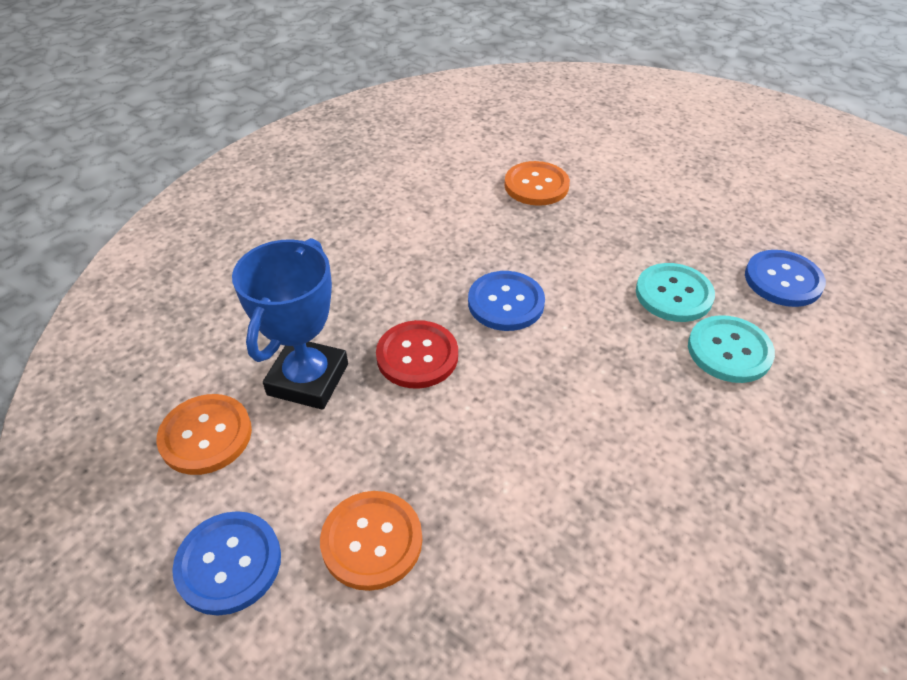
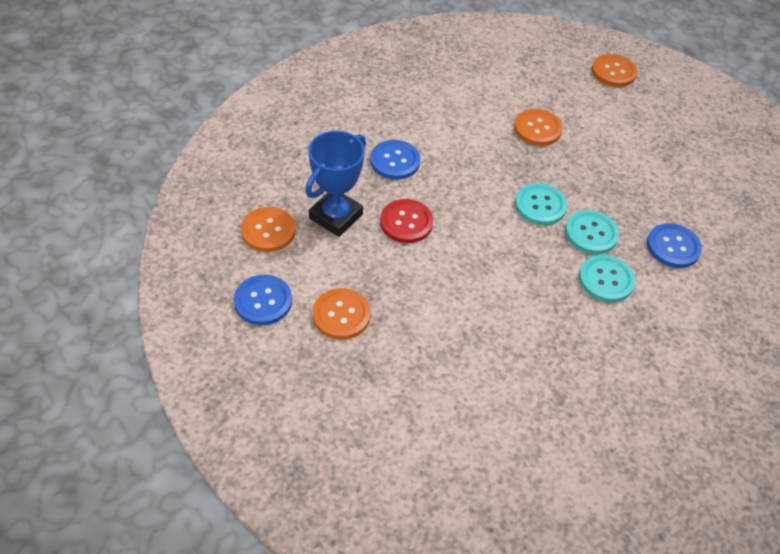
camera: 15 degrees right, 5 degrees up
blue button [468,271,545,331] -> blue button moved to [370,140,420,180]
none -> turquoise button [515,183,567,225]
none -> orange button [592,54,637,87]

